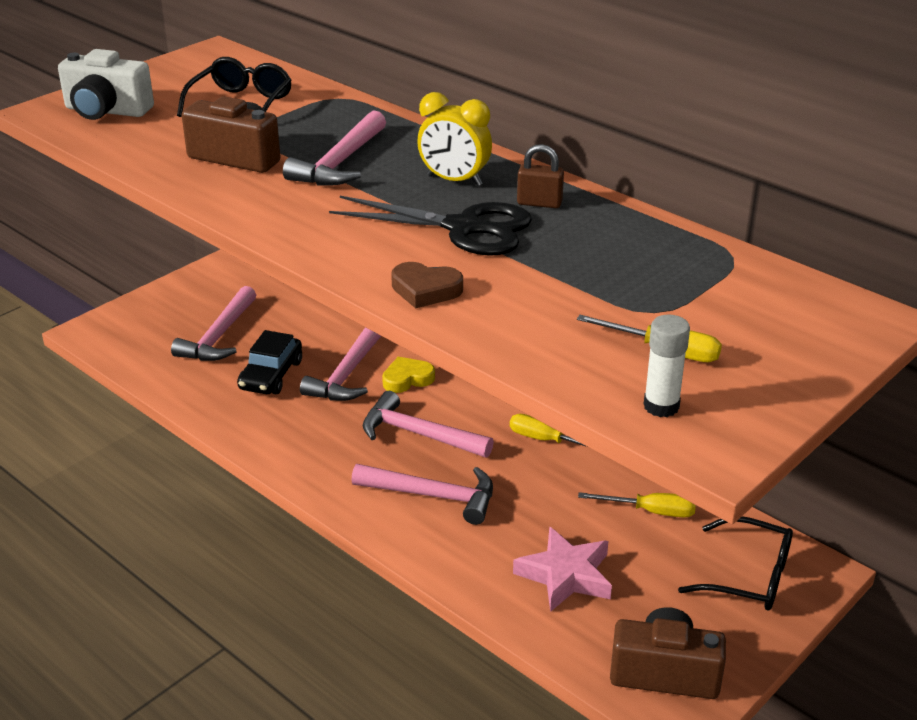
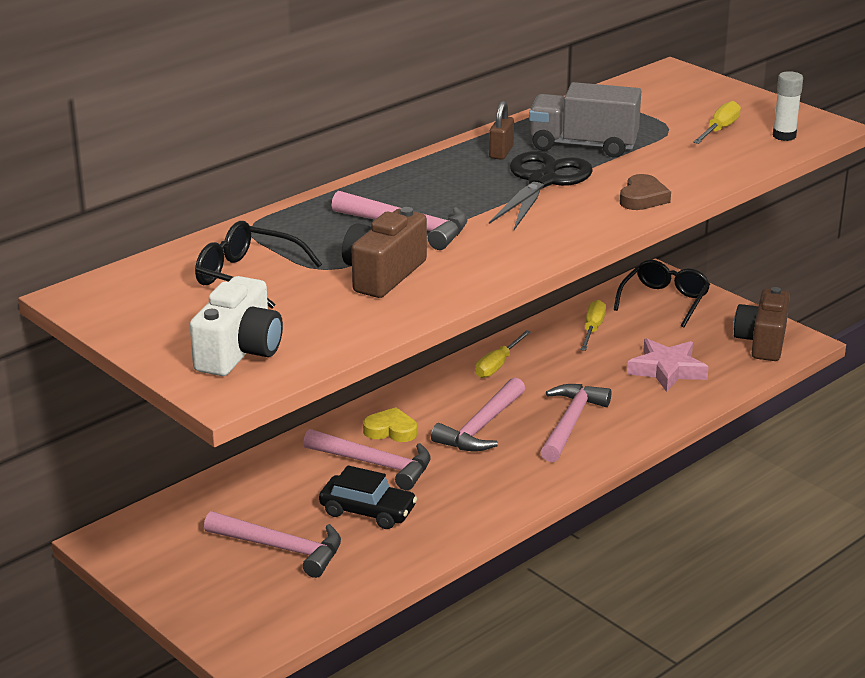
camera: 85 degrees left, 5 degrees down
yellow heart [382,357,435,393] -> yellow heart turned 120 degrees clockwise [363,407,417,442]
yellow clock [417,92,492,186] -> none
none -> grey truck [529,82,641,158]

